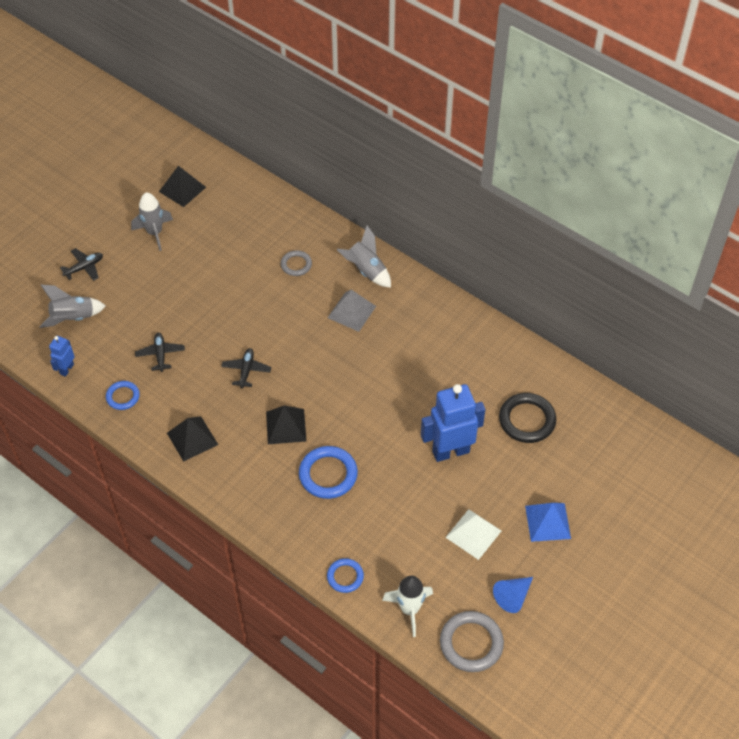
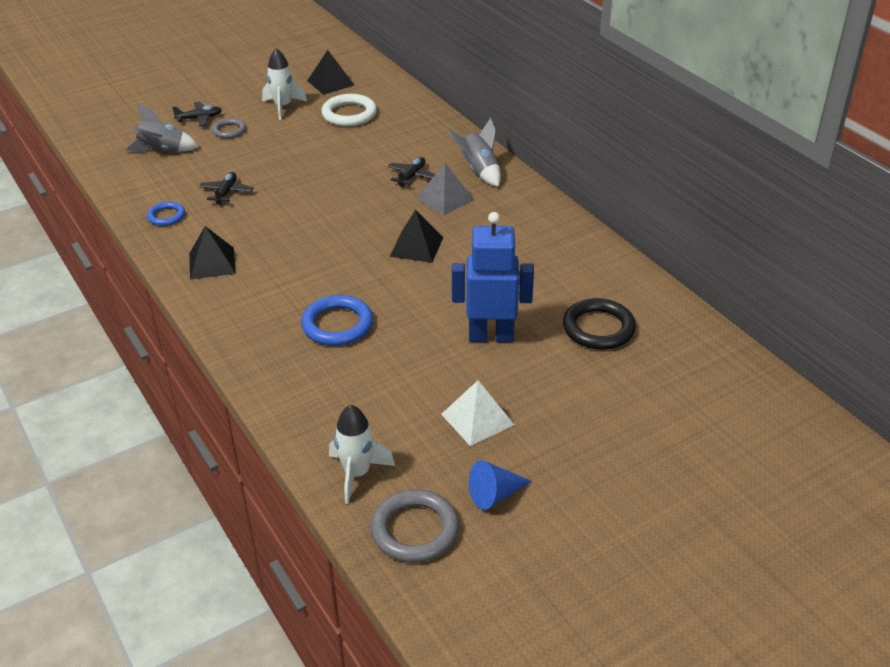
camera: 20 degrees right, 15 degrees down
blue robot [49,336,75,377] -> none
grey rocket [131,192,173,251] -> white rocket [262,48,307,120]
black plane [221,348,271,388] -> black plane moved to [387,157,435,187]
black pyramid [266,406,306,444] -> black pyramid moved to [389,210,443,263]
grey ring [281,250,312,276] -> grey ring moved to [212,118,246,138]
blue ring [327,558,364,593] -> none
blue pyramid [525,503,571,542] -> none
none -> white ring [321,94,377,127]

